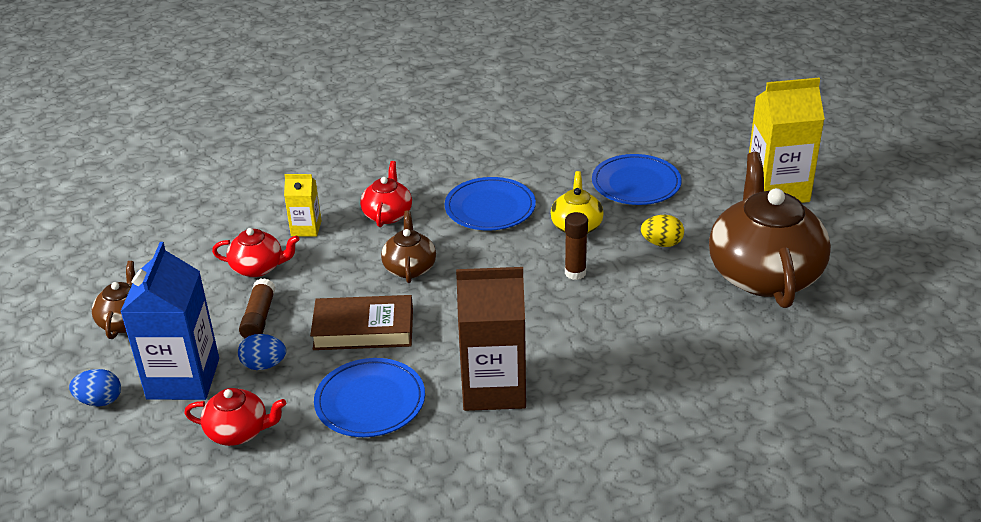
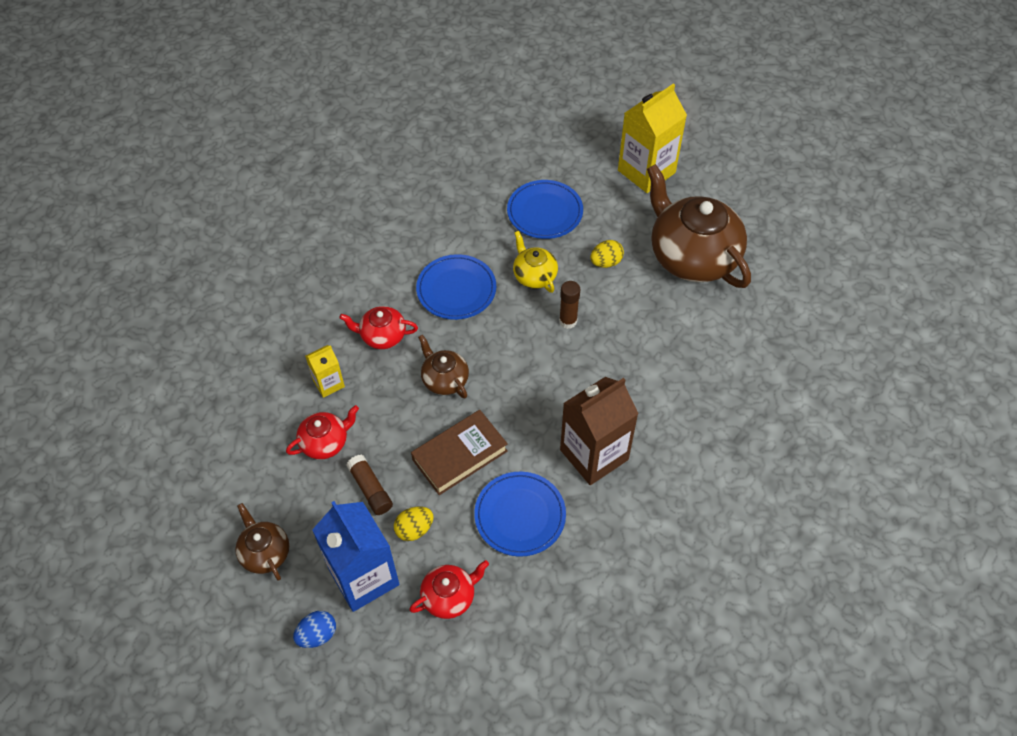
camera: 35 degrees left, 20 degrees up
blue egg [238,334,286,370] -> yellow egg [394,507,433,541]
red teapot [360,161,412,227] -> red teapot turned 60 degrees counterclockwise [339,306,418,349]

